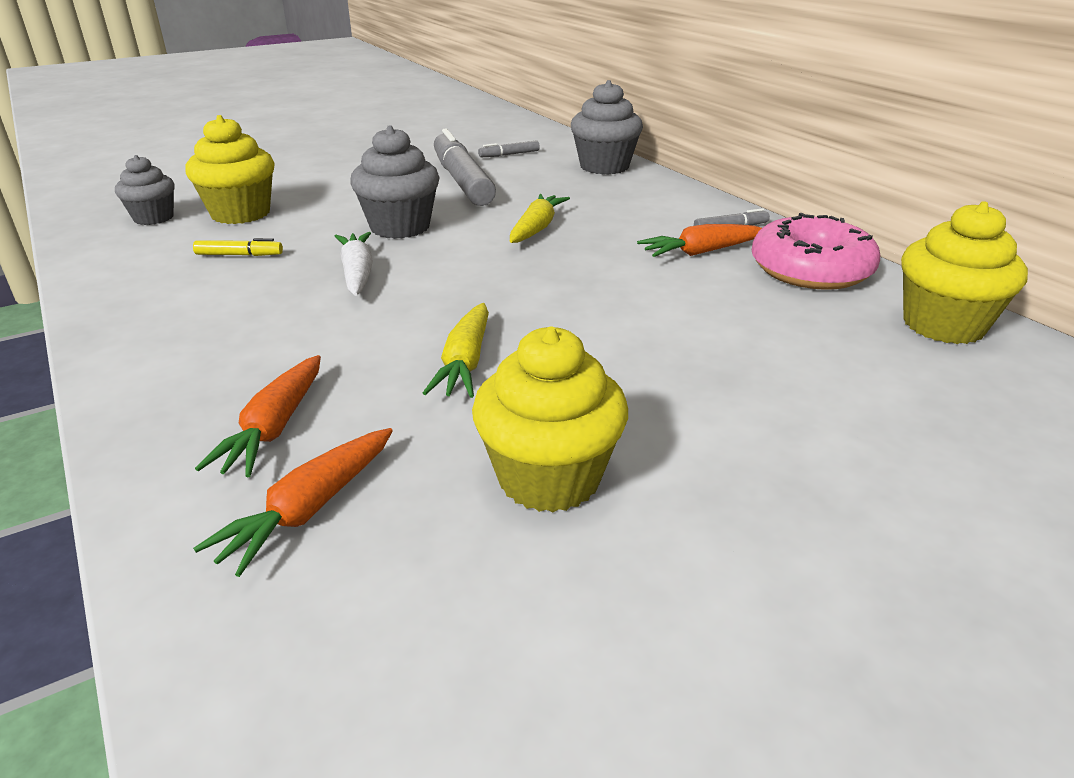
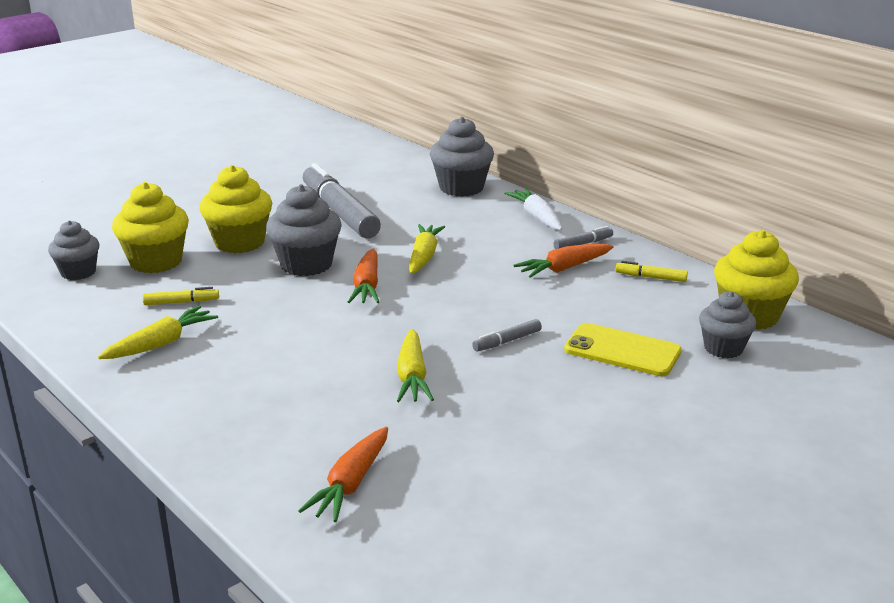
camera: 10 degrees left, 5 degrees down
orange carrot [195,355,321,477] -> orange carrot moved to [348,249,379,303]
white carrot [335,232,373,296] -> white carrot moved to [504,188,562,230]
yellow cupcake [472,326,628,512] -> yellow cupcake moved to [199,165,272,253]
grey marker [478,141,540,157] -> grey marker moved to [472,319,542,352]
pink donut [752,213,880,290] -> yellow marker [616,261,688,282]
none -> yellow carrot [98,306,218,359]
none -> yellow phone [564,323,682,376]
none -> grey cupcake [699,291,756,358]

